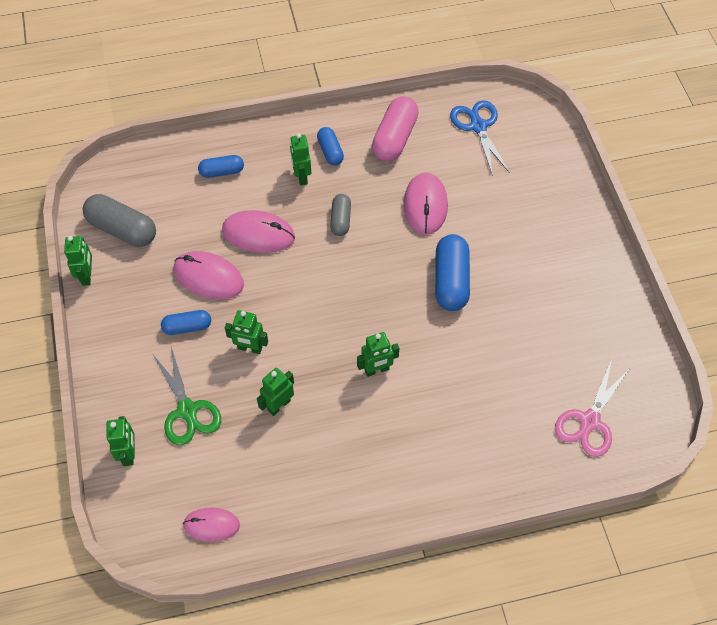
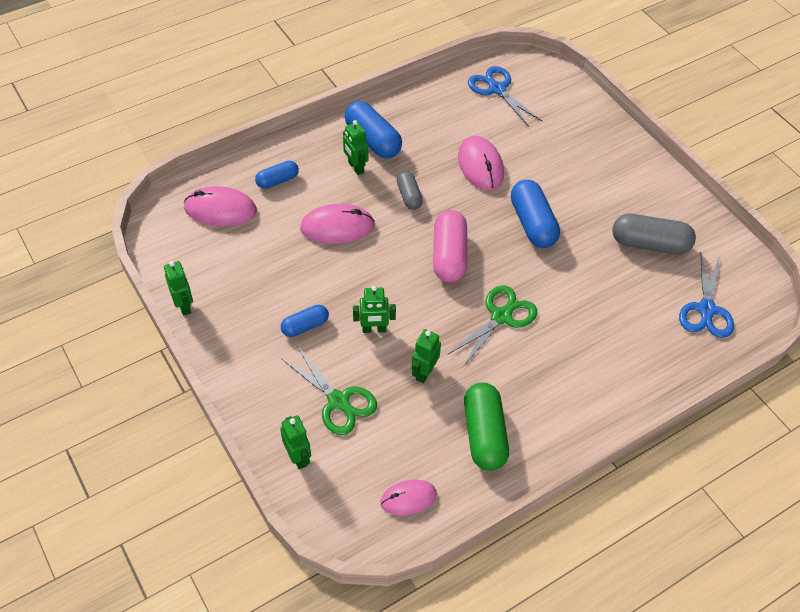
camera: 20 degrees left, 5 degrees down
grey capsule [83,194,156,247] -> grey capsule moved to [612,214,696,254]
pink mouse [173,251,244,299] -> pink mouse moved to [184,186,257,226]
blue capsule [317,127,344,166] -> blue capsule [344,101,402,158], size x1.71
green robot [357,332,399,377] -> green scissors [447,285,537,367]
pink capsule [372,96,419,161] -> pink capsule moved to [433,210,467,282]
pink scissors [555,359,631,457] -> blue scissors [679,254,734,338]
none -> green capsule [464,382,509,471]

